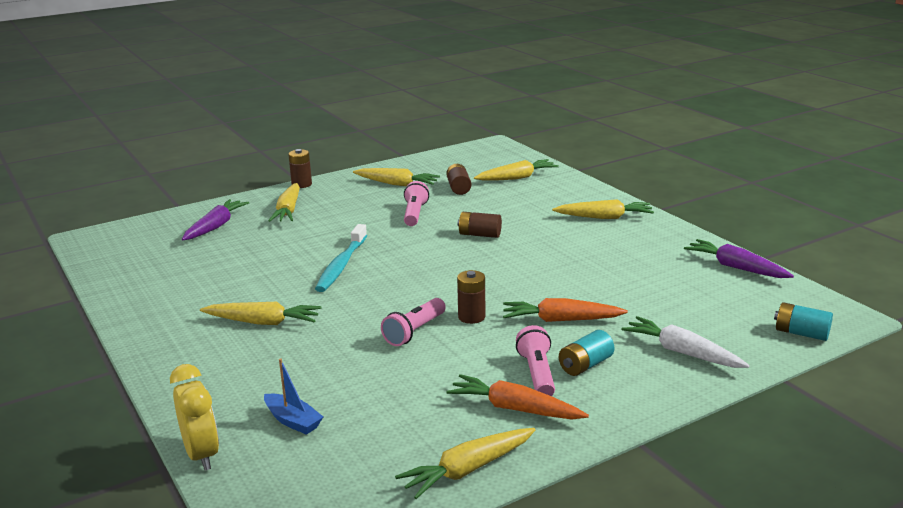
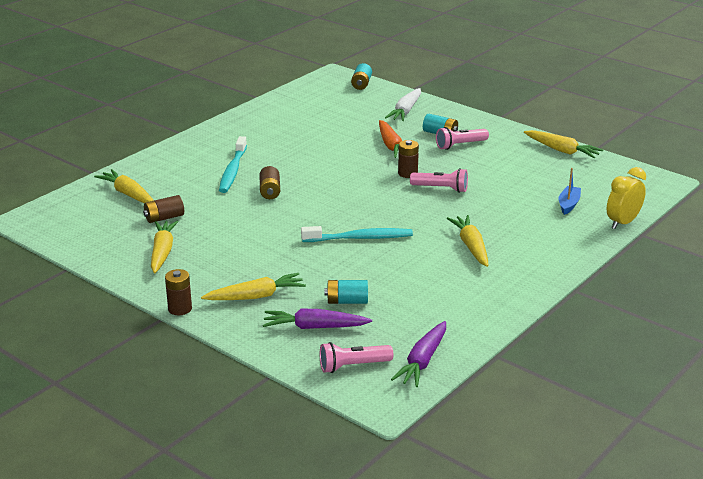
camera: 110 degrees left, 5 degrees up
pink flashlight [404,181,429,226] -> pink flashlight moved to [320,342,393,373]
orange carrot [446,374,589,419] -> none
yellow carrot [552,199,654,219] -> none
purple carrot [684,239,794,278] -> purple carrot moved to [391,321,446,387]
none -> turquoise toothbrush [219,136,247,193]
none -> turquoise battery [325,280,368,304]

